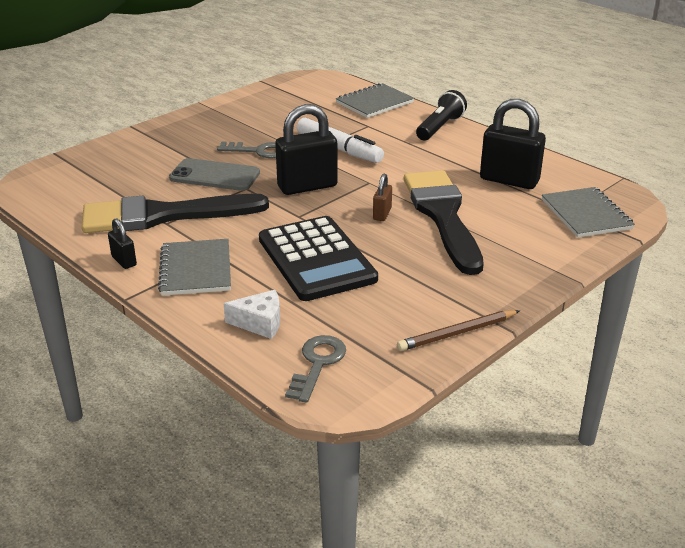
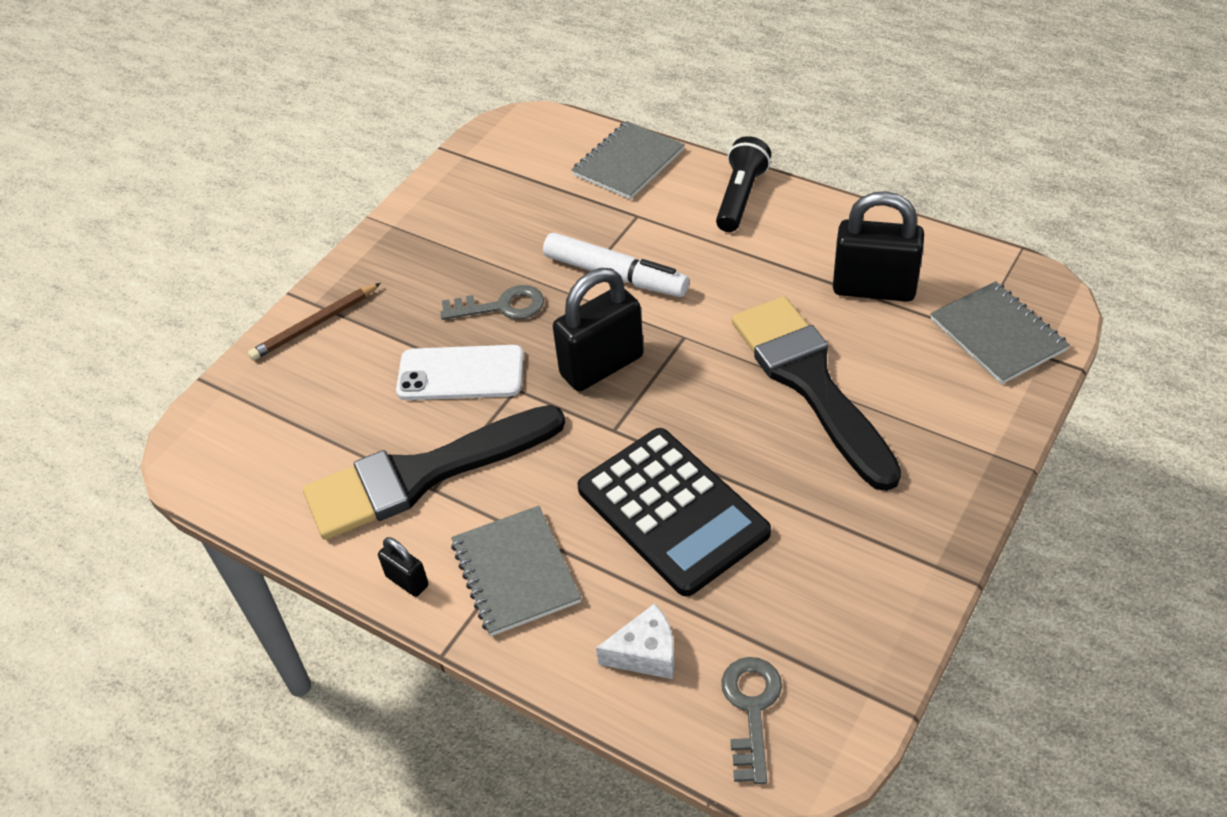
camera: 10 degrees left, 15 degrees up
grey phone [169,158,260,191] -> white phone [396,345,524,400]
brown padlock [373,174,392,221] -> none
brown pencil [397,310,520,351] -> brown pencil moved to [248,283,381,360]

